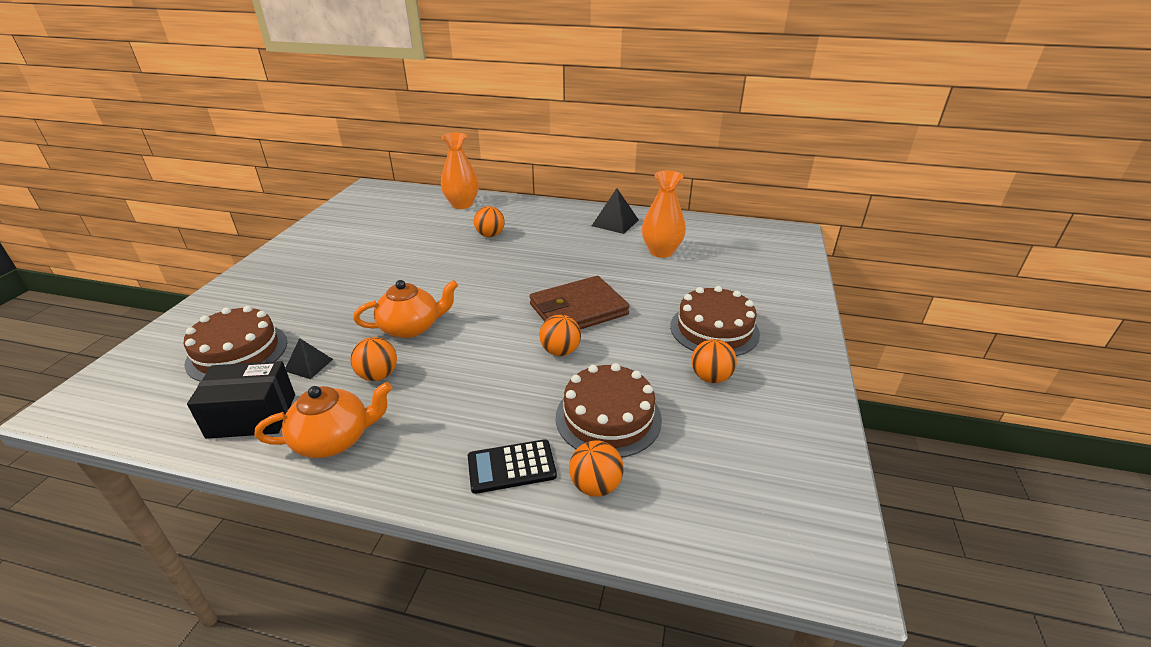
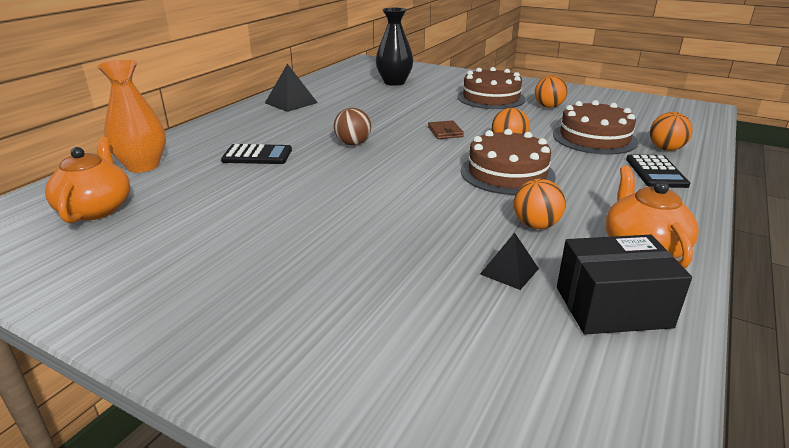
camera: 75 degrees left, 5 degrees down
brown cake [183,306,287,381] -> brown cake moved to [461,129,556,195]
black box [187,361,295,439] -> black box turned 75 degrees clockwise [557,235,692,334]
orange teapot [353,280,458,338] -> orange teapot moved to [45,137,130,223]
orange ball [474,206,505,237] -> black calculator [221,144,292,164]
brown wallet [529,276,630,329] -> brown wallet [428,120,464,139], size x0.45
orange vase [642,171,686,258] -> none
none -> brown ball [334,108,371,146]
none -> black vase [376,8,413,86]

